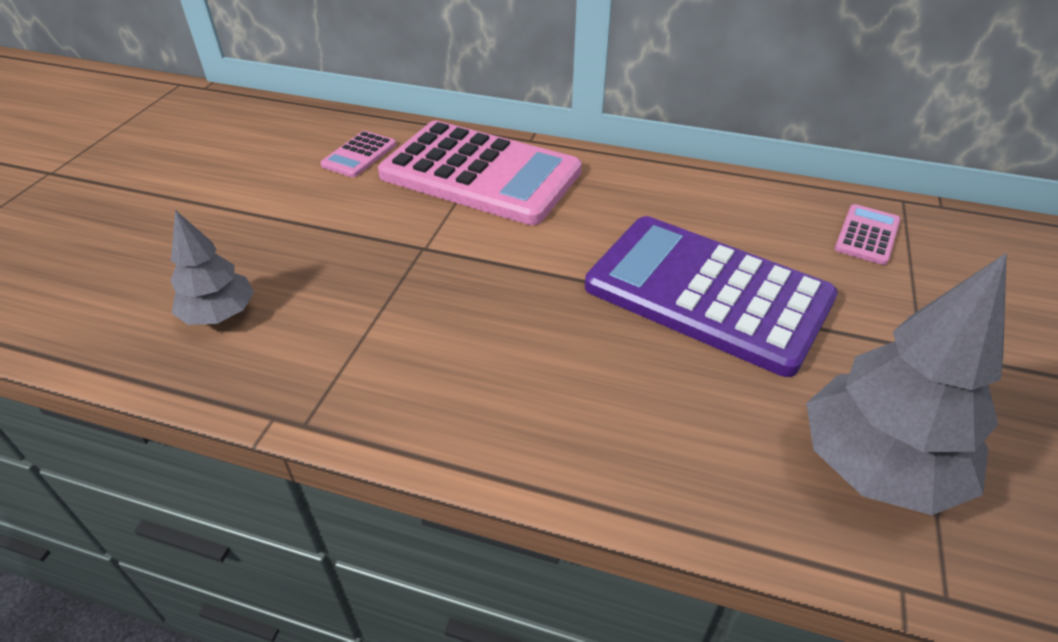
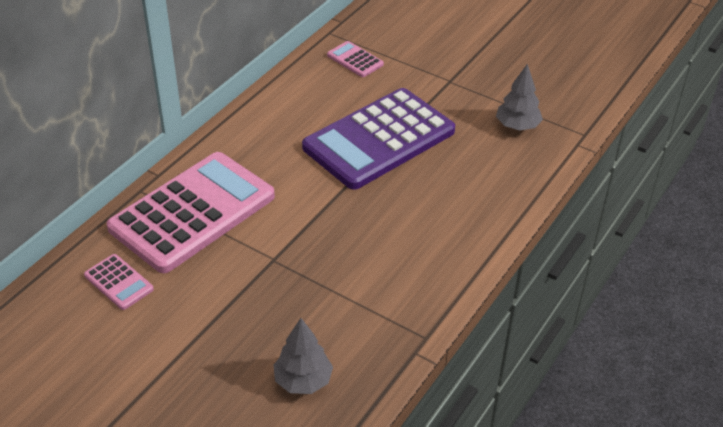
camera: 75 degrees left, 0 degrees up
grey tree [806,253,1007,515] -> grey tree [496,64,543,130], size x0.57

